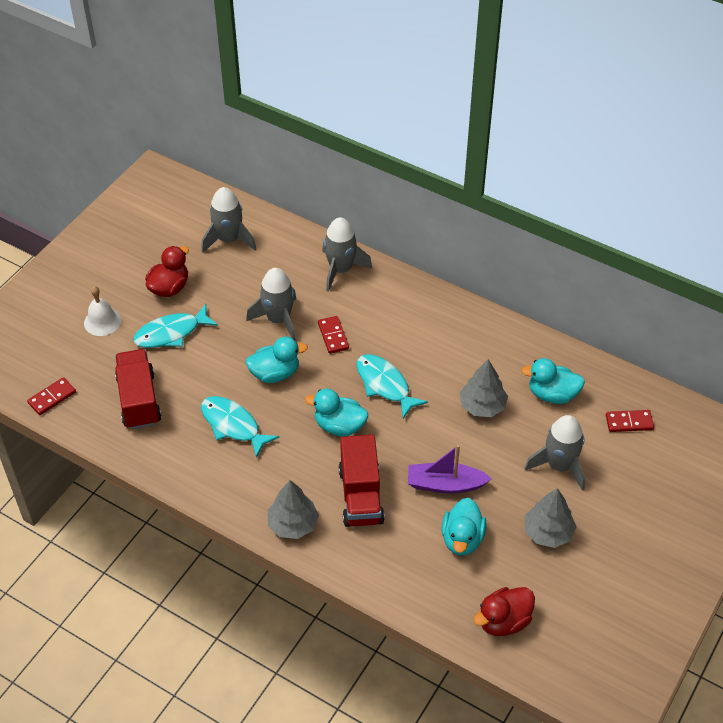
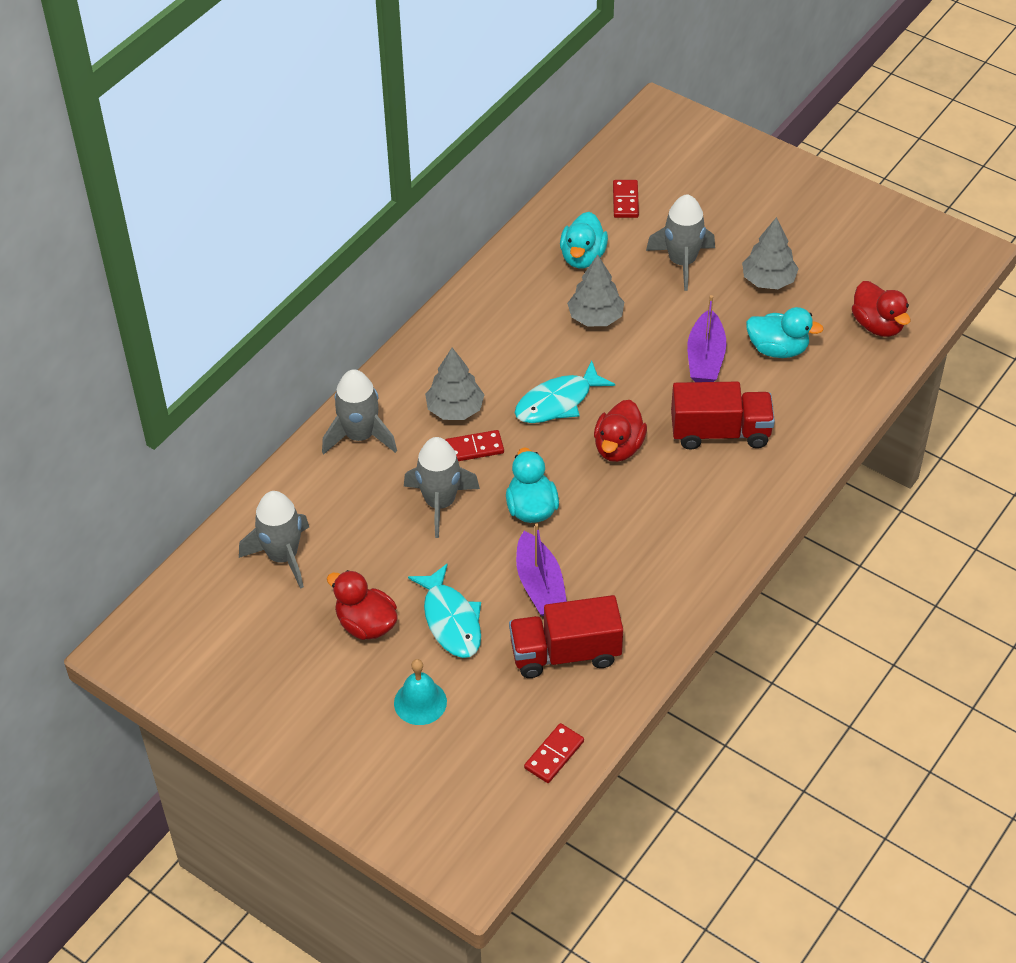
camera: 85 degrees left, 0 degrees up
red domino [27,377,76,415] -> red domino turned 75 degrees clockwise [524,723,584,783]
white bell [84,286,121,336] -> turquoise bell [394,659,447,725]
turquoise fish [201,396,279,458] -> none
grey tree [268,480,319,539] -> grey tree moved to [425,348,484,420]
turquoise duck [305,389,368,437] -> red duck [594,400,647,462]
none -> purple boat [516,523,567,616]

